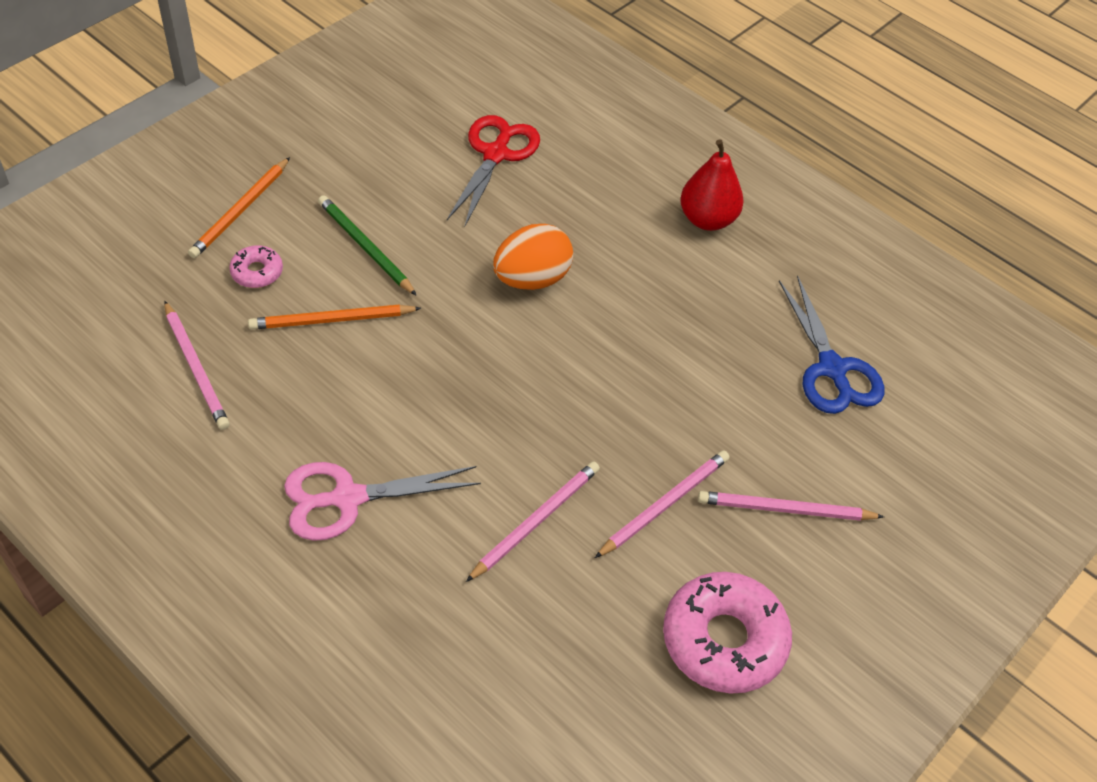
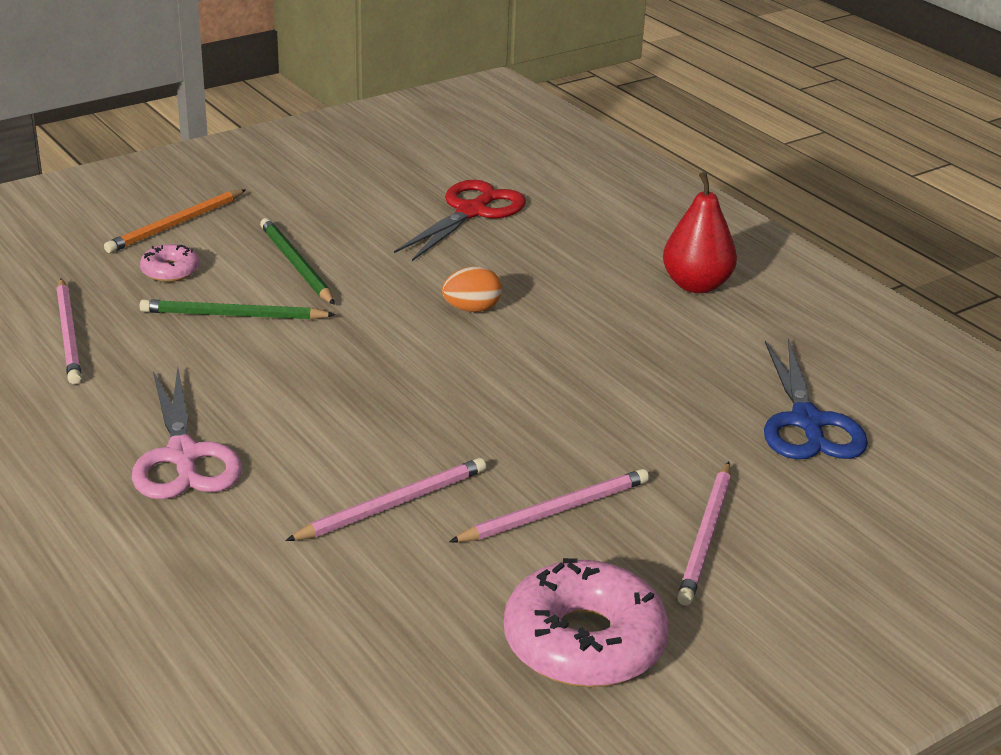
camera: 15 degrees right, 20 degrees down
orange pencil [248,305,421,330] -> green pencil [140,299,336,320]
pink scissors [284,462,481,541] -> pink scissors turned 105 degrees counterclockwise [132,367,242,499]
orange egg [493,224,573,290] -> orange egg [442,266,502,312], size x0.62
pink pencil [698,491,884,521] -> pink pencil turned 90 degrees counterclockwise [677,462,731,605]

